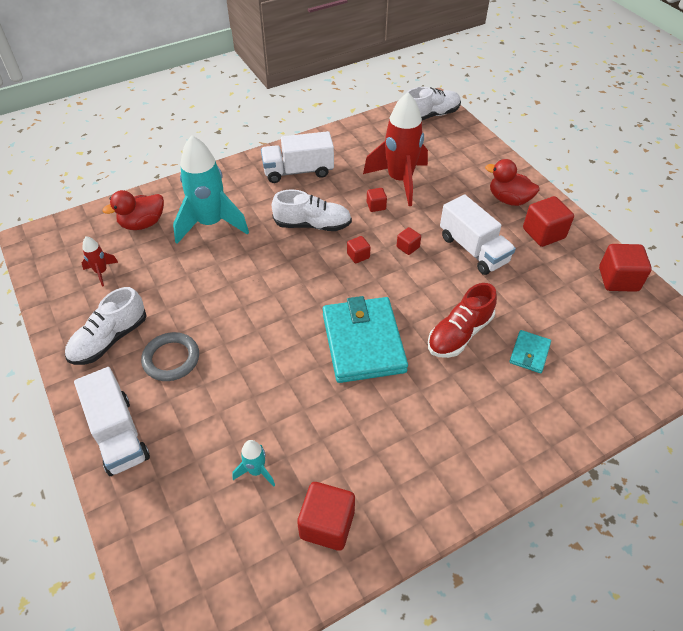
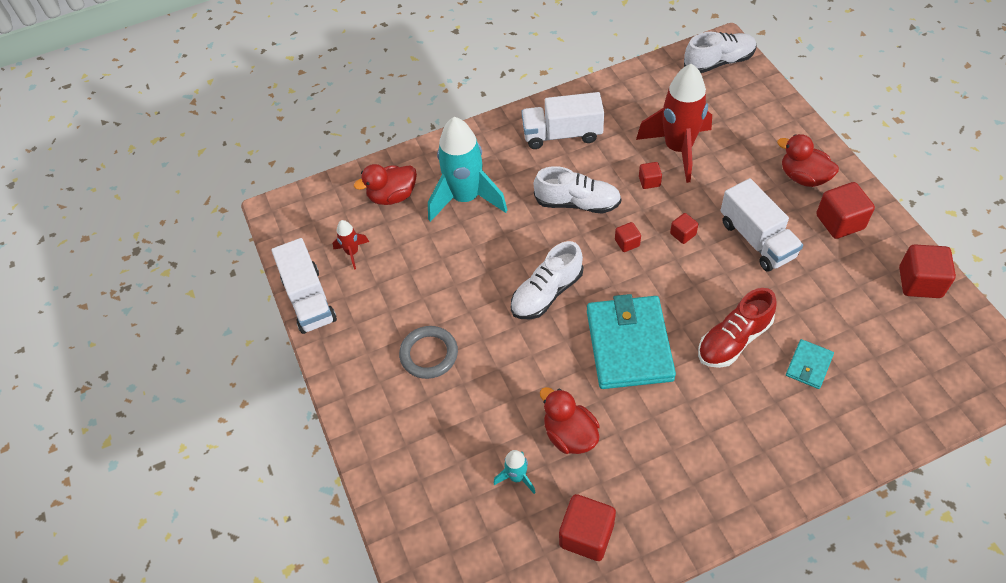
camera: 10 degrees right, 5 degrees up
white shoe [65,287,147,365] -> white shoe moved to [511,241,583,319]
white truck [74,367,150,476] -> white truck moved to [272,238,337,334]
none -> red duck [540,387,600,454]

